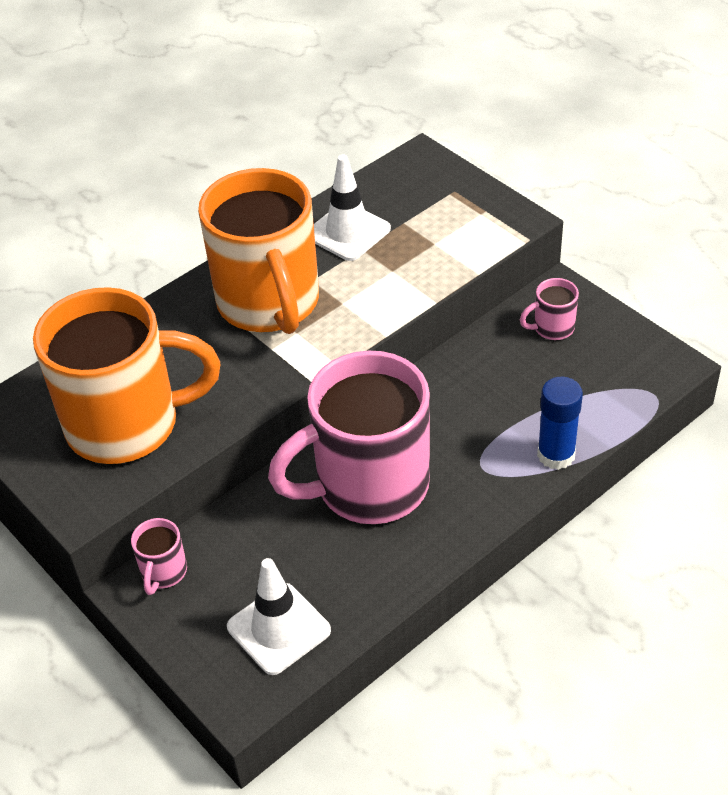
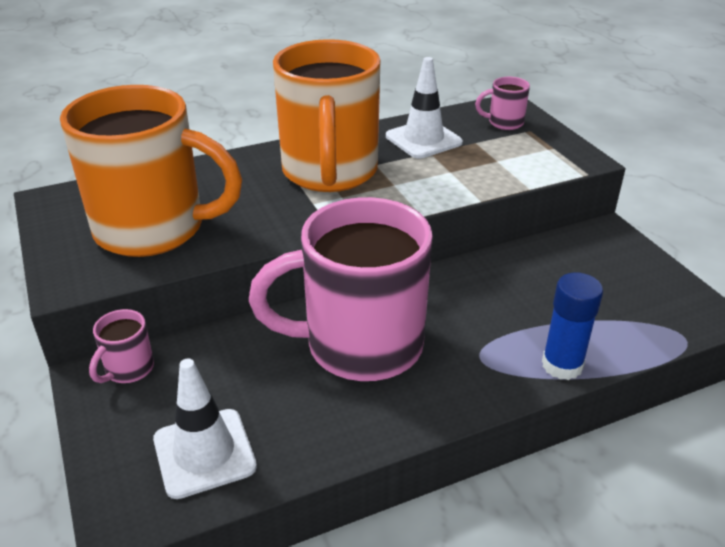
camera: 15 degrees right, 10 degrees down
pink mug [520,278,579,340] -> pink mug moved to [475,77,530,130]

